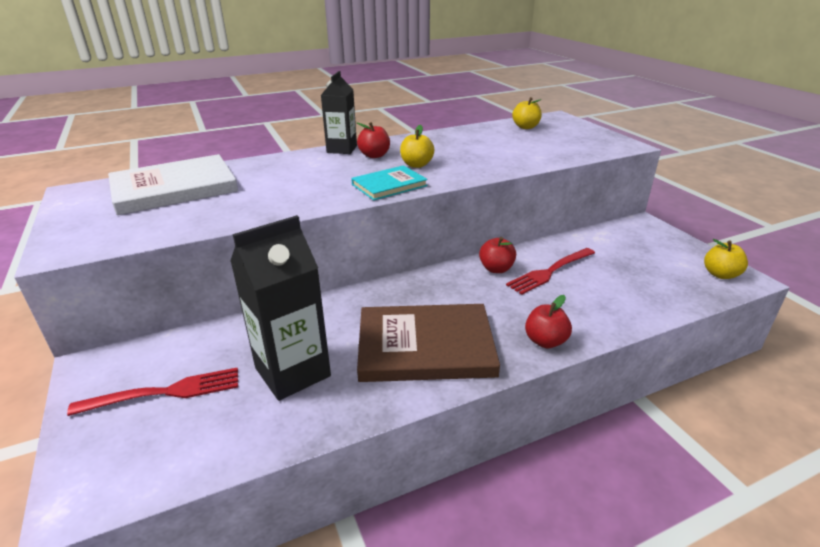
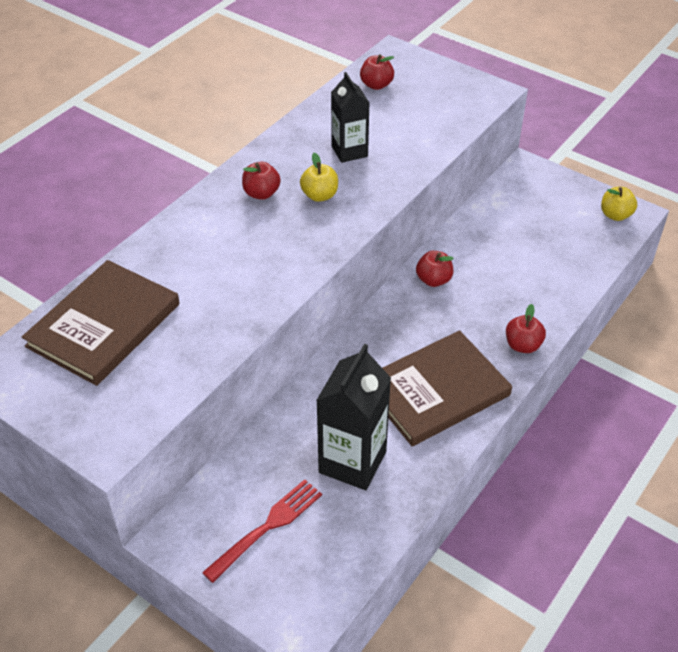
camera: 30 degrees left, 15 degrees up
white book [108,154,238,215] -> brown book [21,260,180,386]
black carton [321,71,357,154] -> black carton moved to [331,72,369,163]
turquoise book [351,165,428,200] -> none
red fork [506,248,595,295] -> none
yellow apple [512,97,542,129] -> red apple [360,54,394,90]

